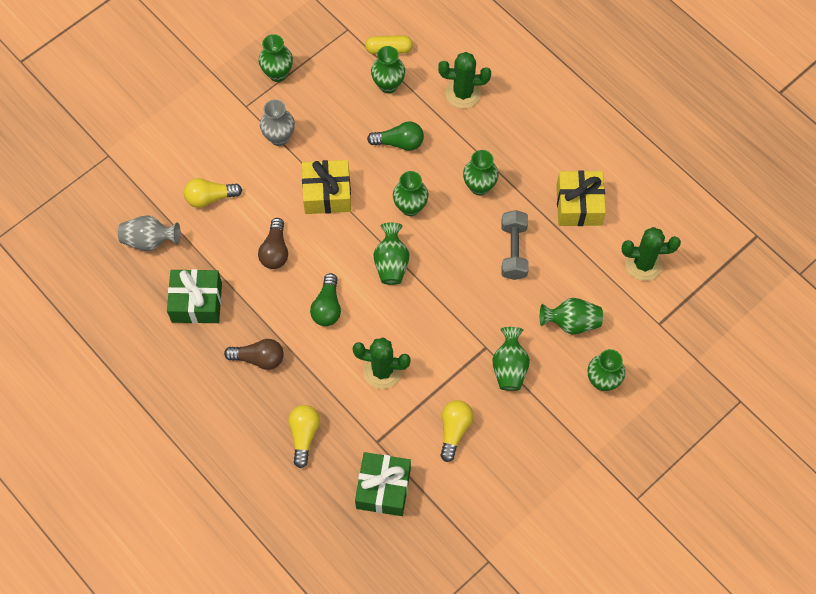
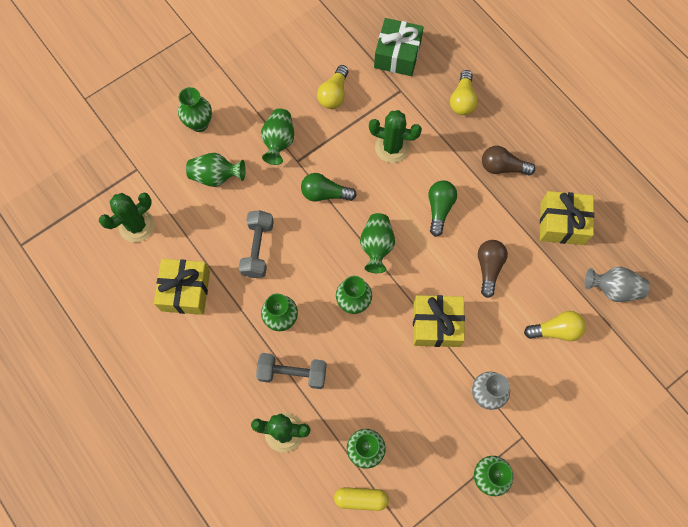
camera: 175 degrees left, 5 degrees up
green gift [167,269,222,324] -> yellow gift [540,191,594,245]
green light bulb [367,122,424,151] -> green light bulb moved to [301,173,357,202]
green cactus [622,227,681,281] -> green cactus turned 45 degrees counterclockwise [99,193,155,242]
none -> grey dumbbell [256,353,327,389]

